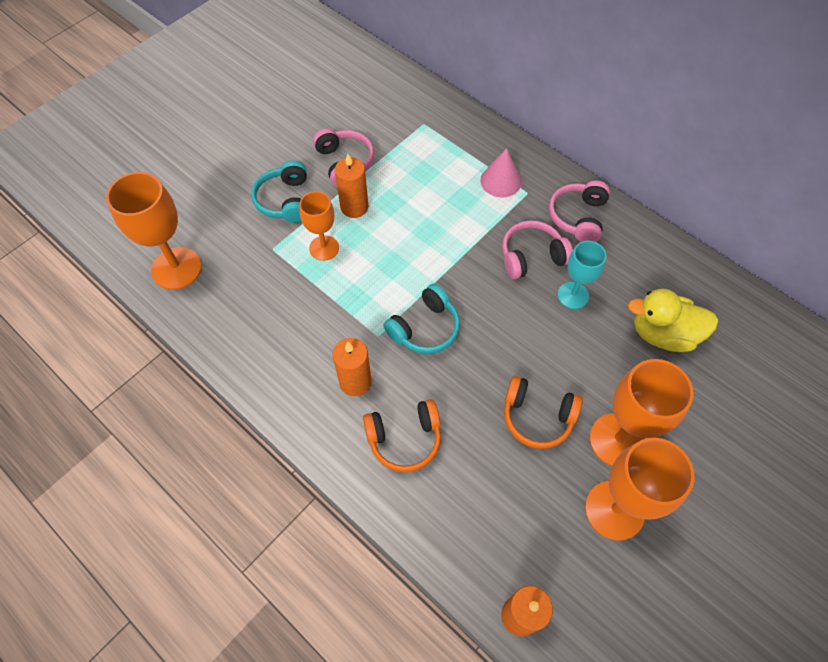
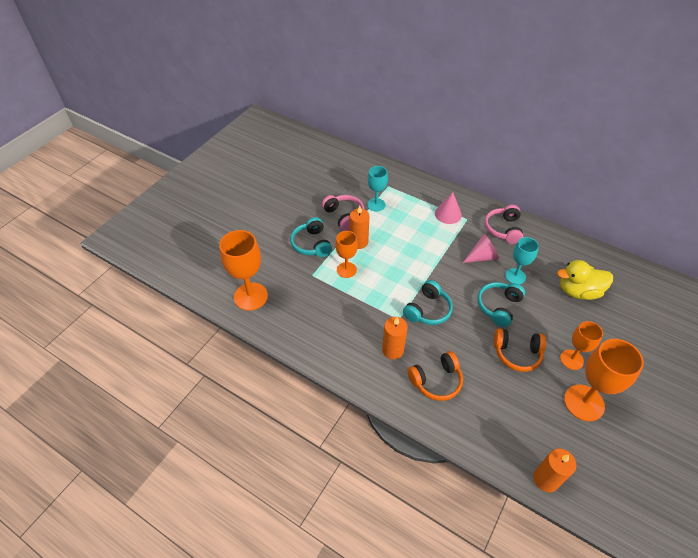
camera: 10 degrees left, 10 degrees down
pink headphones [502,220,573,279] -> pink cone [463,234,499,263]
orange goblet [590,359,694,466] -> orange goblet [560,321,603,370], size x0.62
none -> turquoise goblet [367,166,388,211]
none -> turquoise headphones [477,282,525,327]

